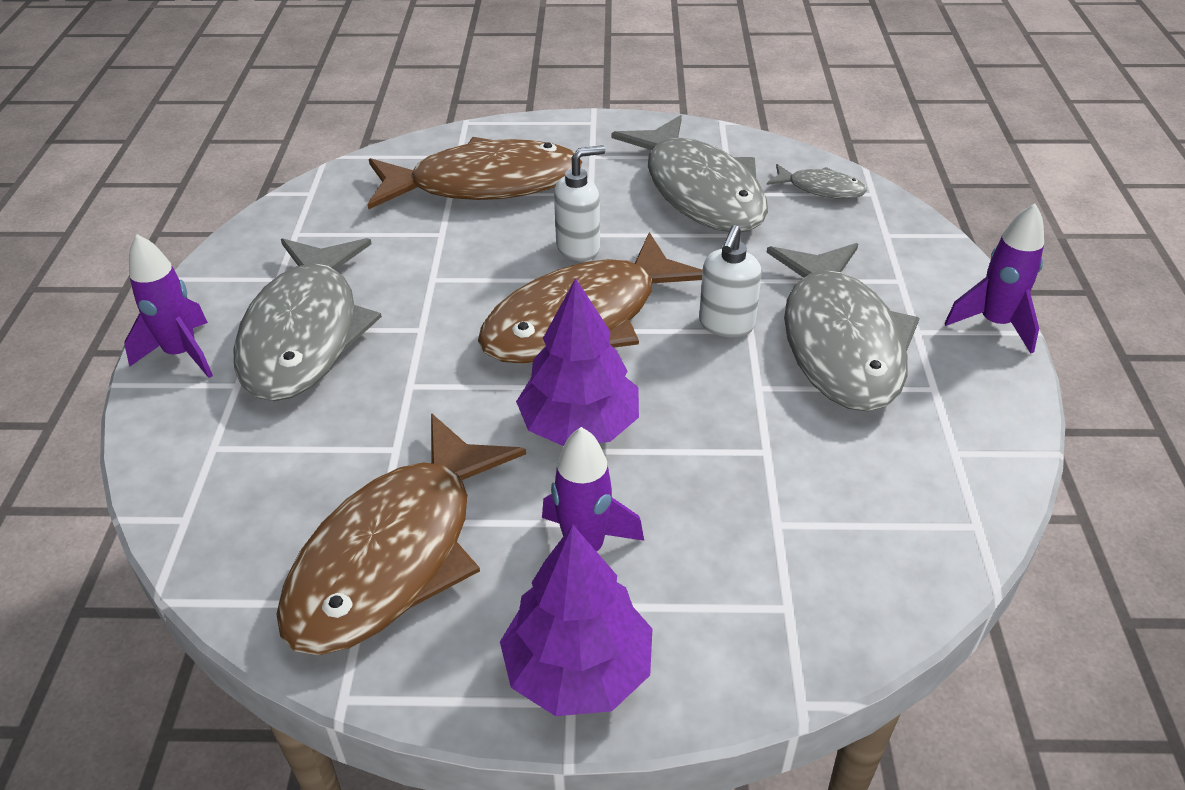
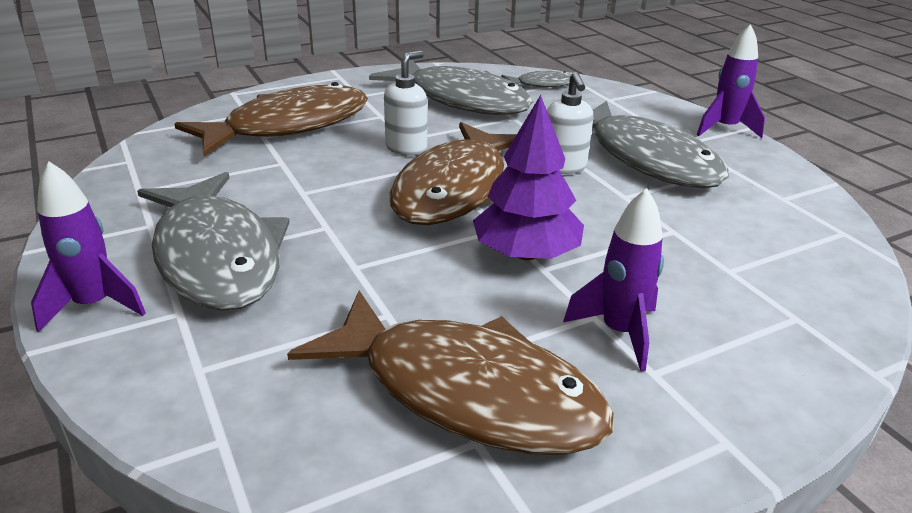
camera: 30 degrees left, 10 degrees down
brown fish [276,413,526,655] -> brown fish turned 60 degrees counterclockwise [287,291,614,455]
purple tree [500,525,652,716] -> none

